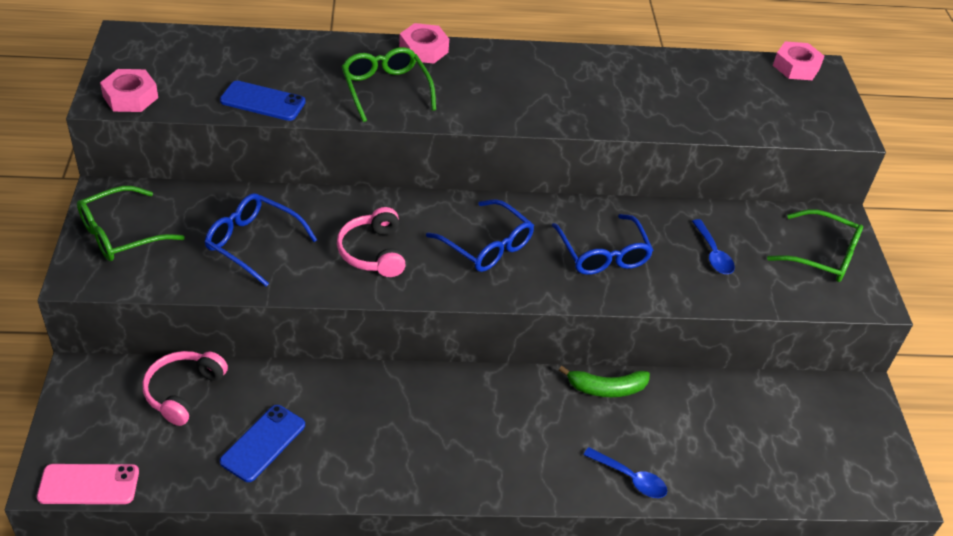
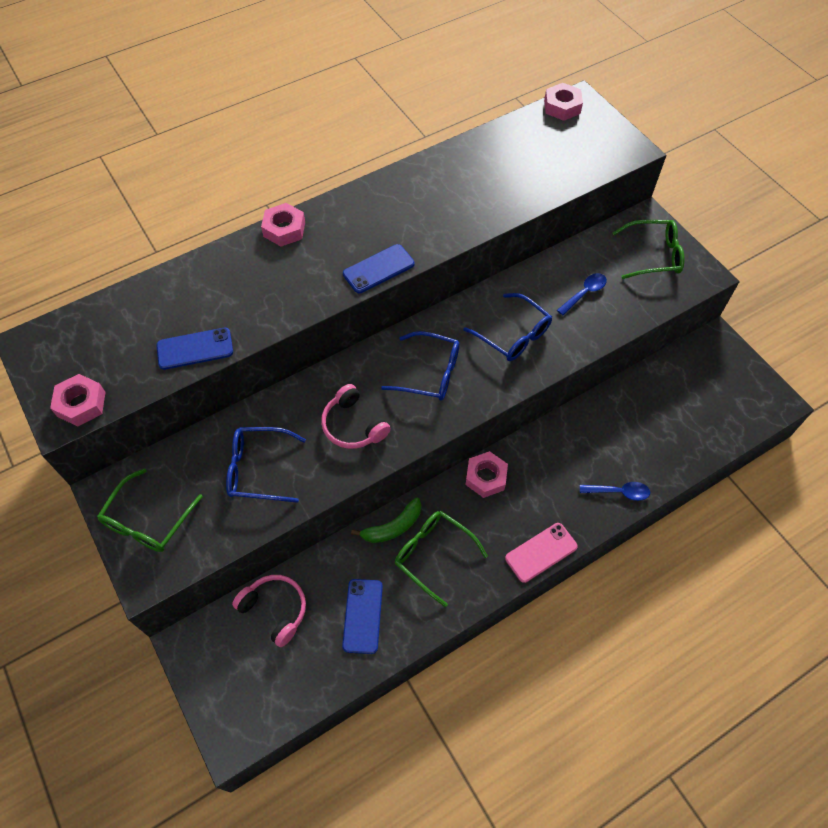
camera: 25 degrees left, 15 degrees up
pink phone [37,464,139,504] -> pink phone moved to [505,523,578,583]
pink headphones [142,351,228,426] -> pink headphones turned 135 degrees clockwise [232,575,306,647]
green glasses [341,47,436,122] -> green glasses moved to [395,511,488,607]
green banana [559,366,650,397] -> green banana moved to [351,497,421,543]
blue spoon [692,219,735,274] -> blue spoon turned 90 degrees counterclockwise [557,273,607,315]
none -> blue phone [343,244,414,293]
none -> pink nut [465,451,508,498]

